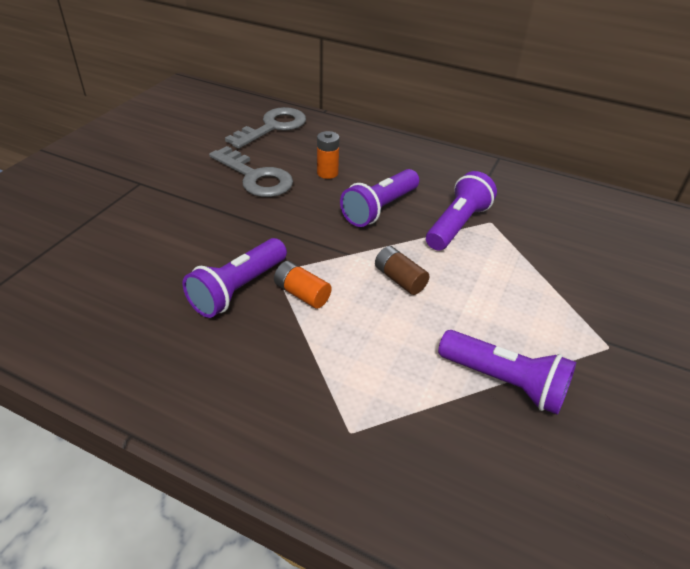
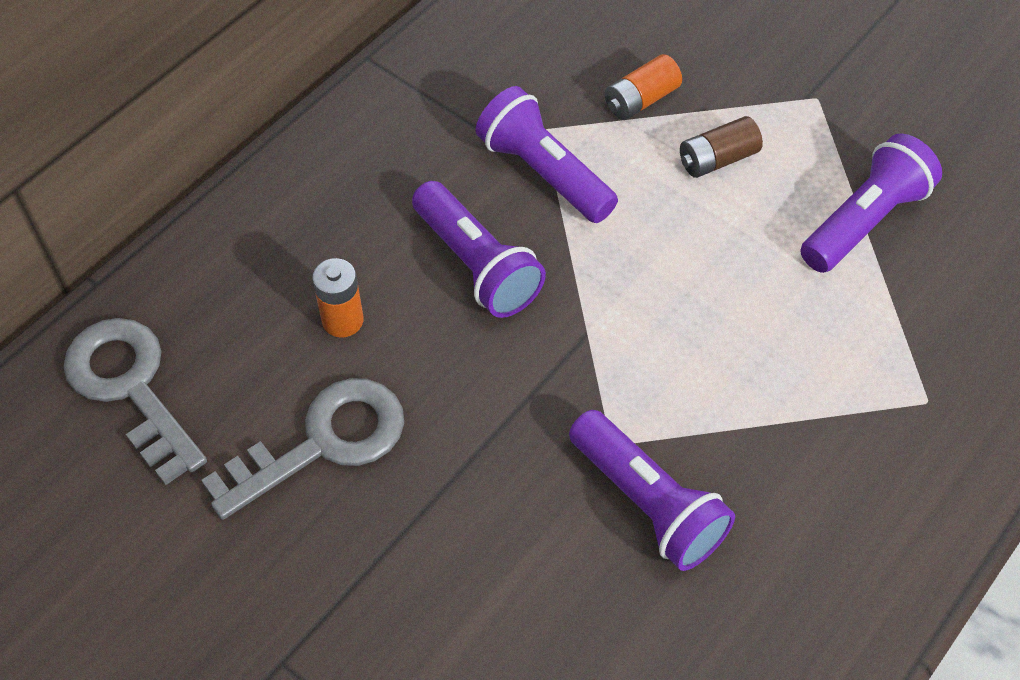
camera: 75 degrees left, 15 degrees up
orange battery [274,261,332,309] -> orange battery moved to [605,54,682,120]
brown battery [375,246,429,295] -> brown battery moved to [680,116,763,178]

